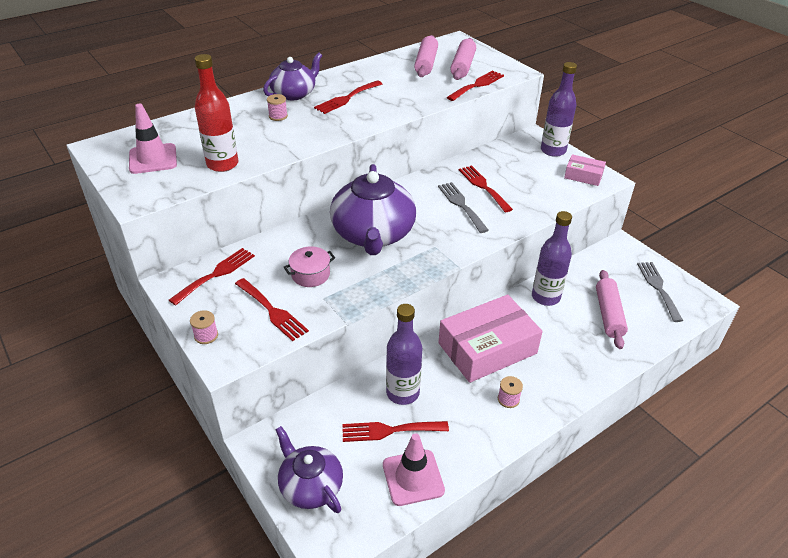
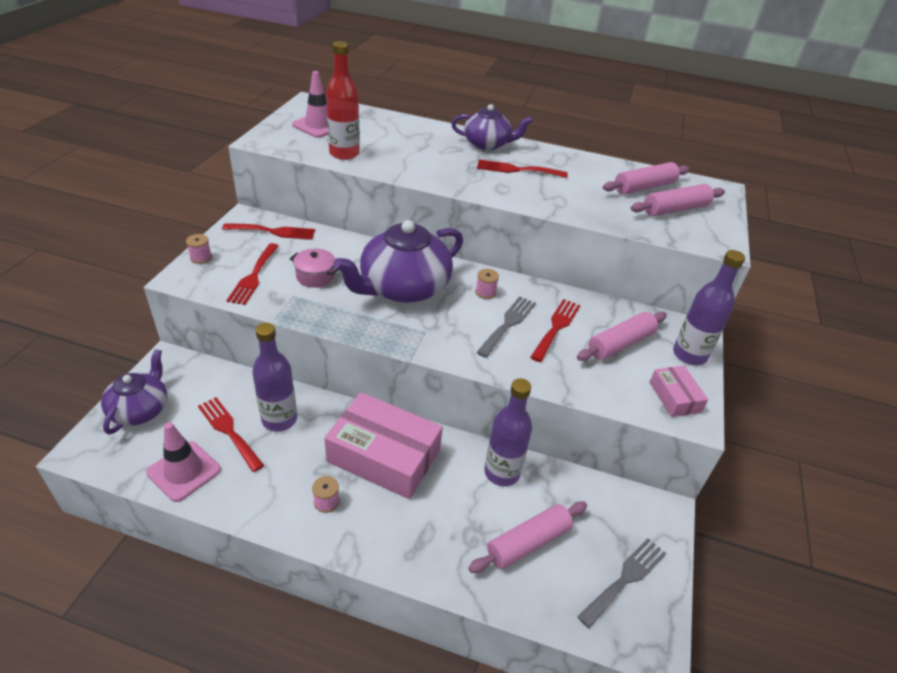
camera: 50 degrees right, 0 degrees up
pink spool [267,94,288,121] -> pink spool moved to [475,269,499,299]
red fork [446,71,504,101] -> none
none -> pink rolling pin [577,312,667,361]

